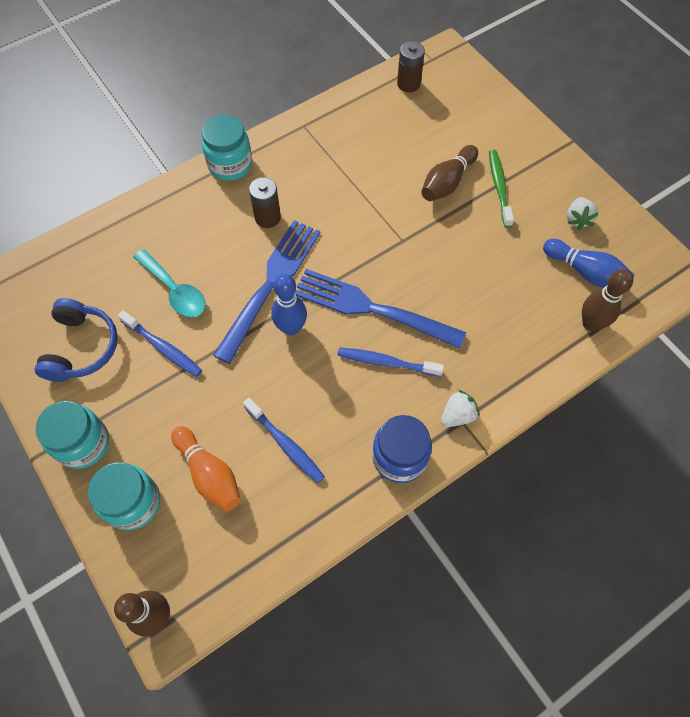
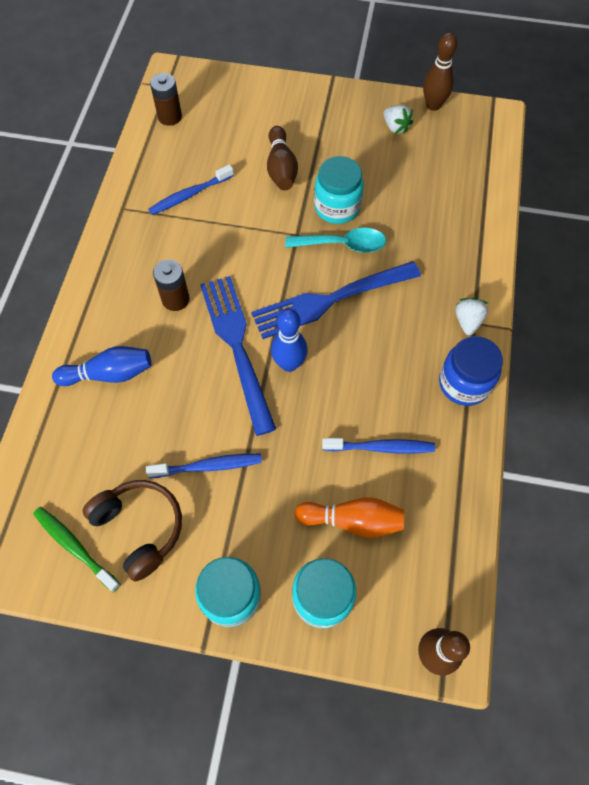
camera: 45 degrees left, 0 degrees up
blue headphones [35,298,118,382] -> brown headphones [83,480,182,582]
turquoise spoon [134,249,206,318] -> turquoise spoon moved to [285,228,386,253]
turquoise jar [202,115,252,181] -> turquoise jar moved to [314,156,364,224]
blue toothbrush [337,348,444,377] -> blue toothbrush moved to [149,164,234,215]
green toothbrush [489,150,514,227] -> green toothbrush moved to [33,507,121,592]
blue bowling pin [543,239,634,288] -> blue bowling pin moved to [52,346,151,386]
brown bowling pin [582,269,633,331] -> brown bowling pin moved to [423,32,457,111]

